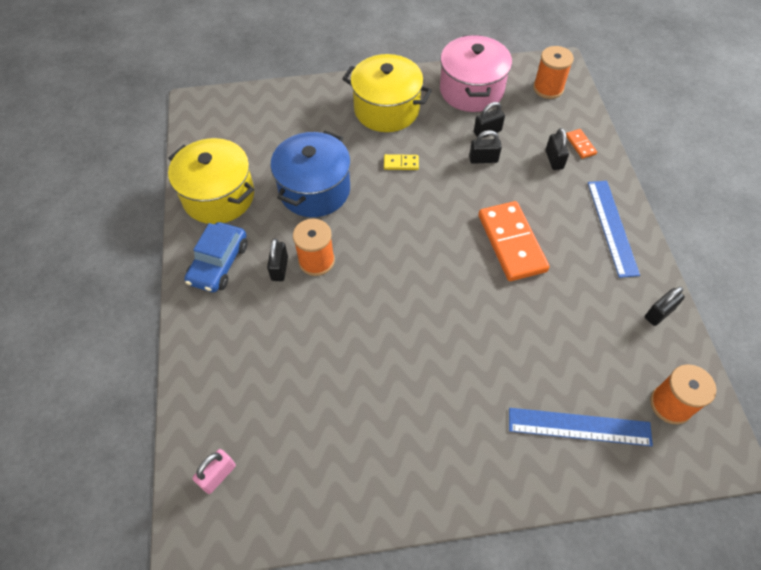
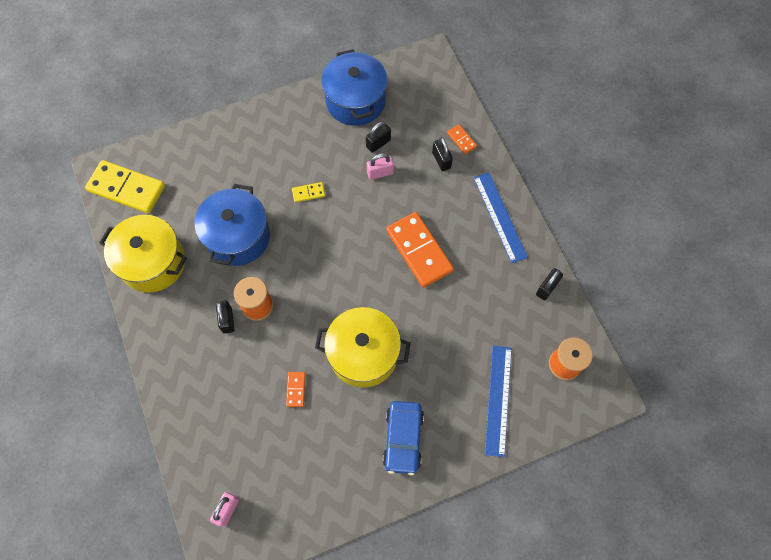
camera: 15 degrees left, 10 degrees up
blue car [184,222,248,292] -> blue car moved to [383,401,424,475]
yellow pot [342,54,432,132] -> yellow pot moved to [315,307,411,388]
pink pot [440,35,512,112] -> blue pot [321,49,388,126]
black padlock [469,130,502,164] -> pink padlock [367,153,394,180]
blue ruler [509,408,653,446] -> blue ruler turned 75 degrees counterclockwise [485,346,512,457]
orange spool [533,46,574,99] -> none
none -> yellow domino [85,160,165,214]
none -> orange domino [286,372,306,407]

